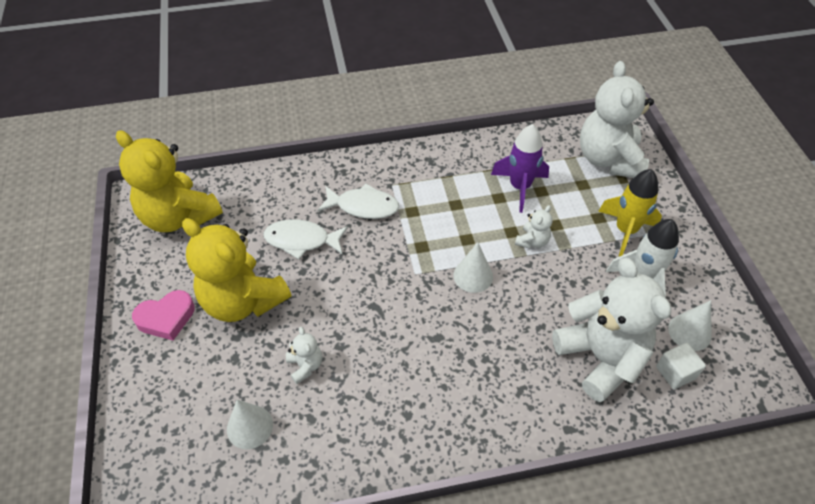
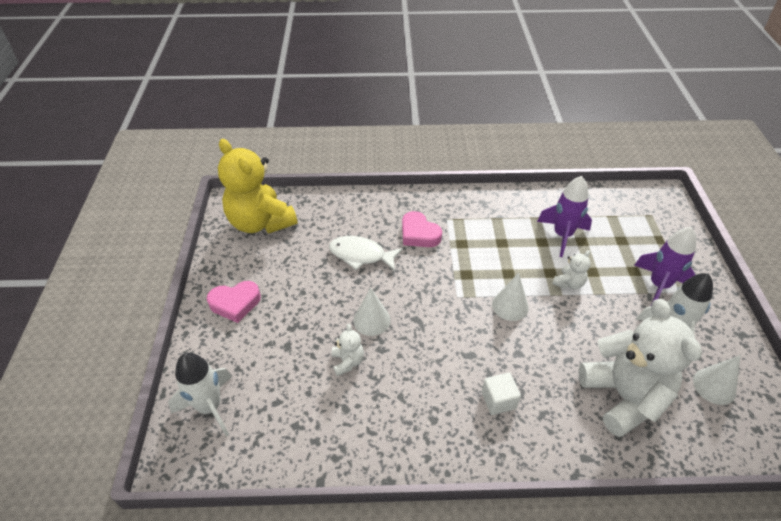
camera: 10 degrees right, 5 degrees down
yellow teddy bear [182,218,291,322] -> none
white cone [227,400,273,449] -> white cone moved to [353,288,391,336]
white fish [317,183,399,219] -> pink heart [402,211,442,247]
white teddy bear [580,61,654,178] -> none
yellow rocket [598,169,662,257] -> purple rocket [634,227,696,305]
white cube [656,343,706,389] -> white cube moved to [482,372,521,415]
none -> white rocket [168,353,232,437]

